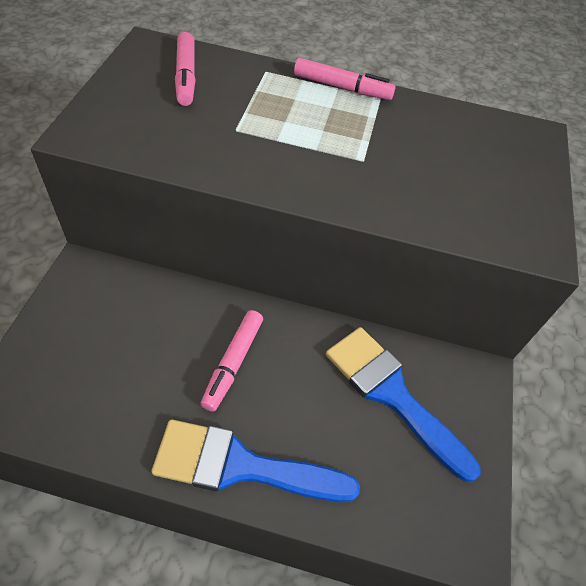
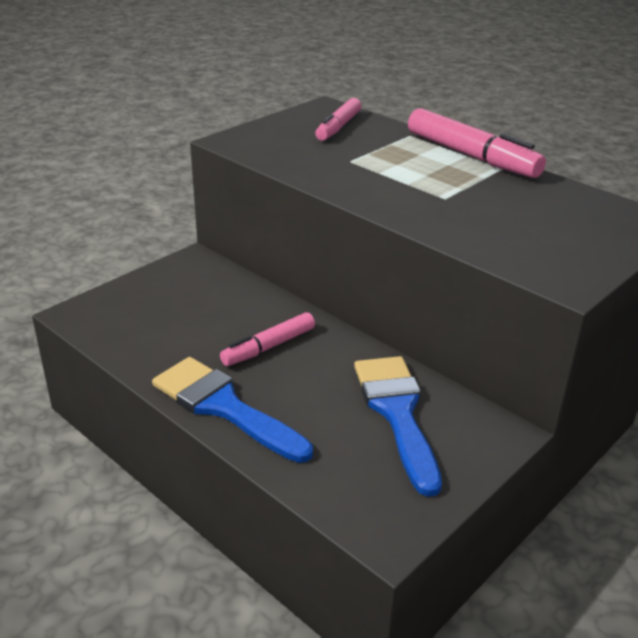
camera: 35 degrees right, 20 degrees down
pink marker [294,58,396,100] -> pink marker [408,108,546,178], size x1.60

